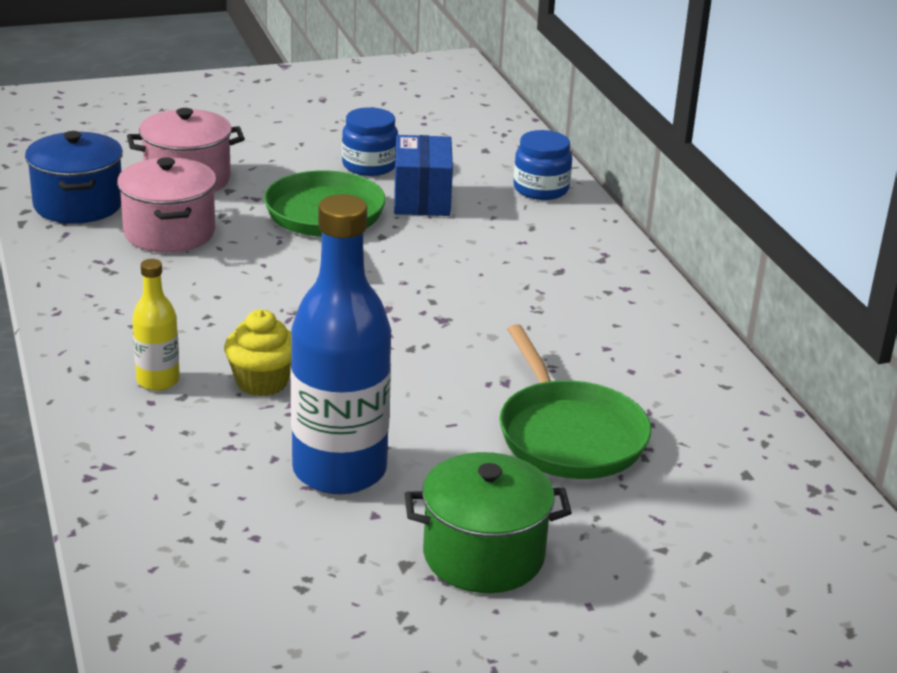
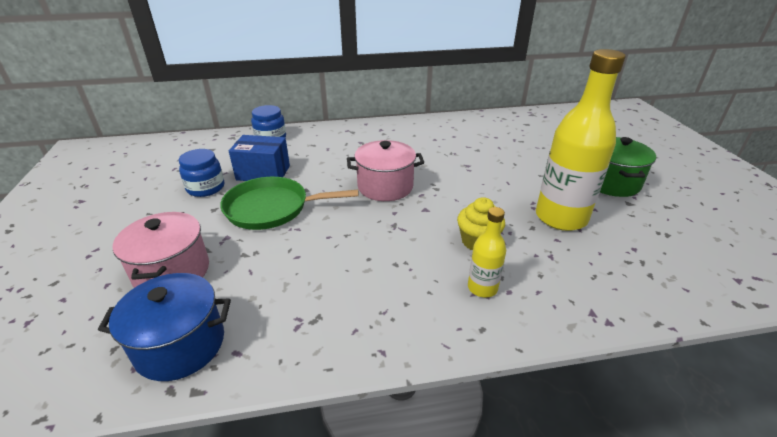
camera: 80 degrees left, 5 degrees up
pink pot [117,157,217,253] -> pink pot moved to [347,140,424,201]
blue bottle [291,194,391,494] -> yellow bottle [536,49,626,231]
green pan [500,324,651,479] -> none

